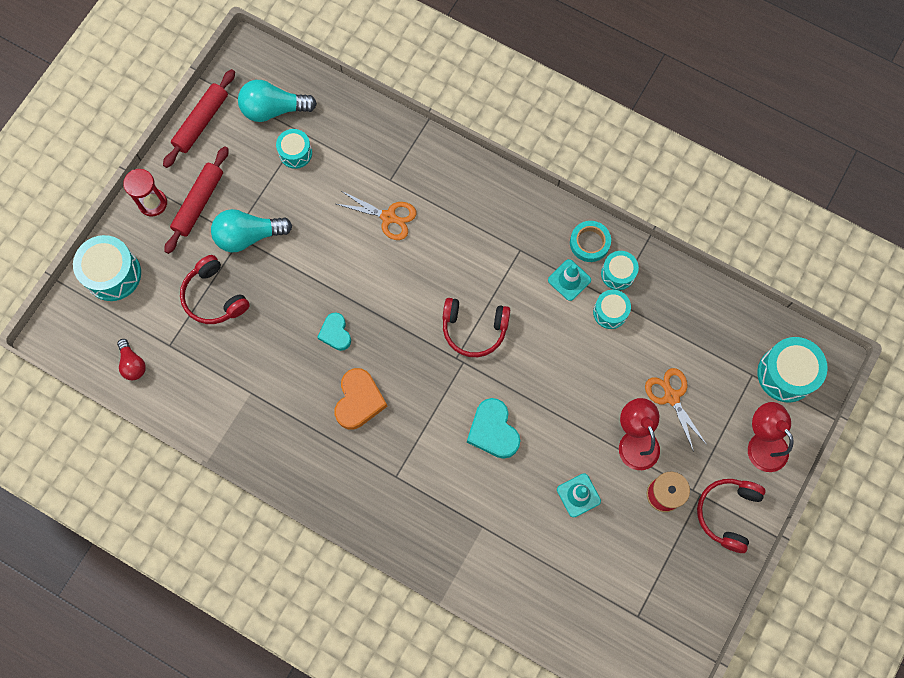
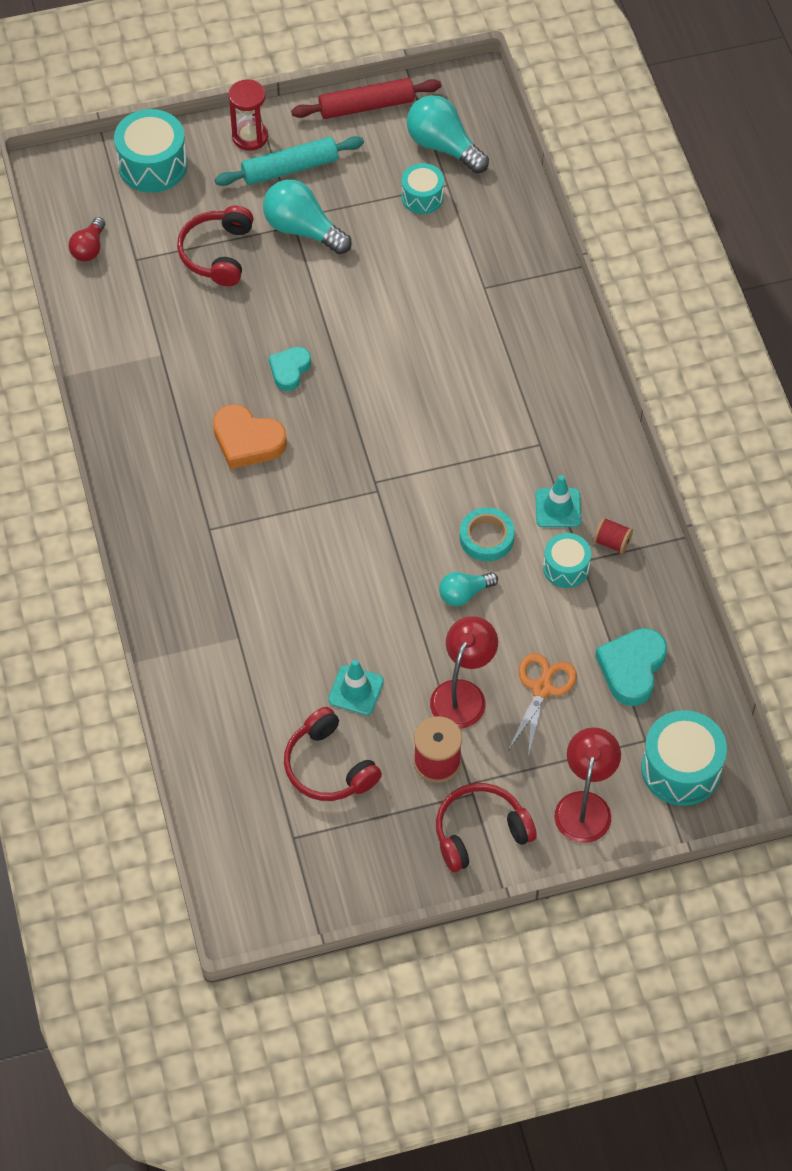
camera: 45 degrees right, 15 degrees down
red rolling pin [164,146,229,254] -> turquoise rolling pin [215,136,364,186]
orange heart [335,368,388,429] -> orange heart turned 60 degrees clockwise [213,404,287,469]
orange scissors [337,191,417,240] -> none
red headphones [442,298,510,357] -> red headphones moved to [284,707,382,801]
turquoise heart [467,398,520,459] -> turquoise heart moved to [595,628,667,706]
turquoise tape [570,221,611,262] -> turquoise tape moved to [460,507,515,561]
turquoise drum [601,251,639,290] -> red spool [593,517,633,554]
none -> turquoise light bulb [439,572,498,606]

